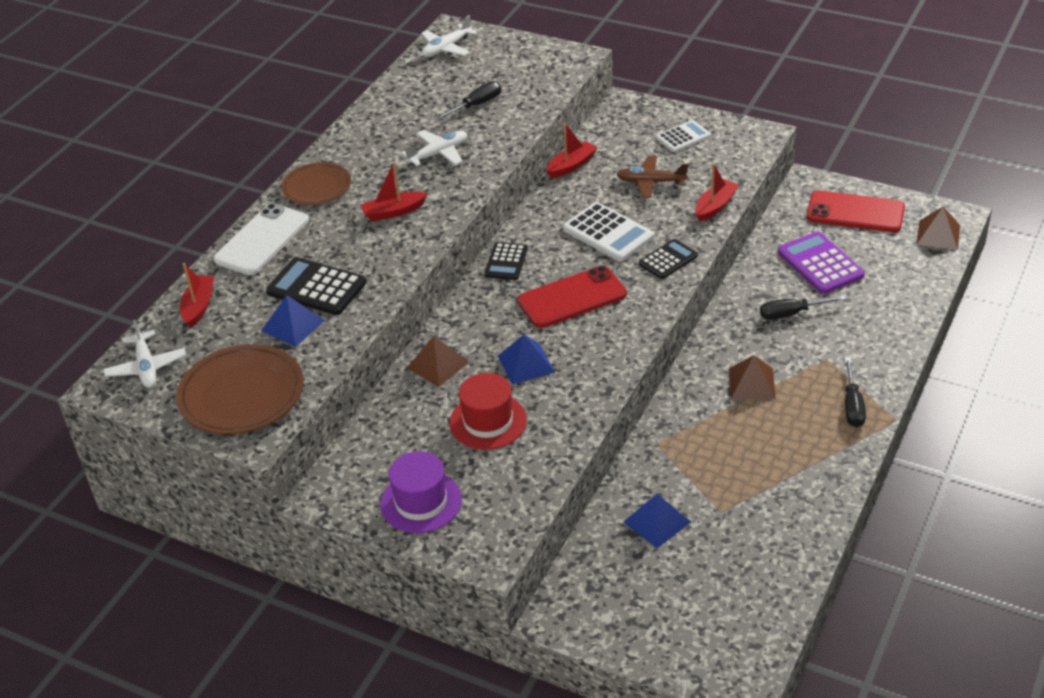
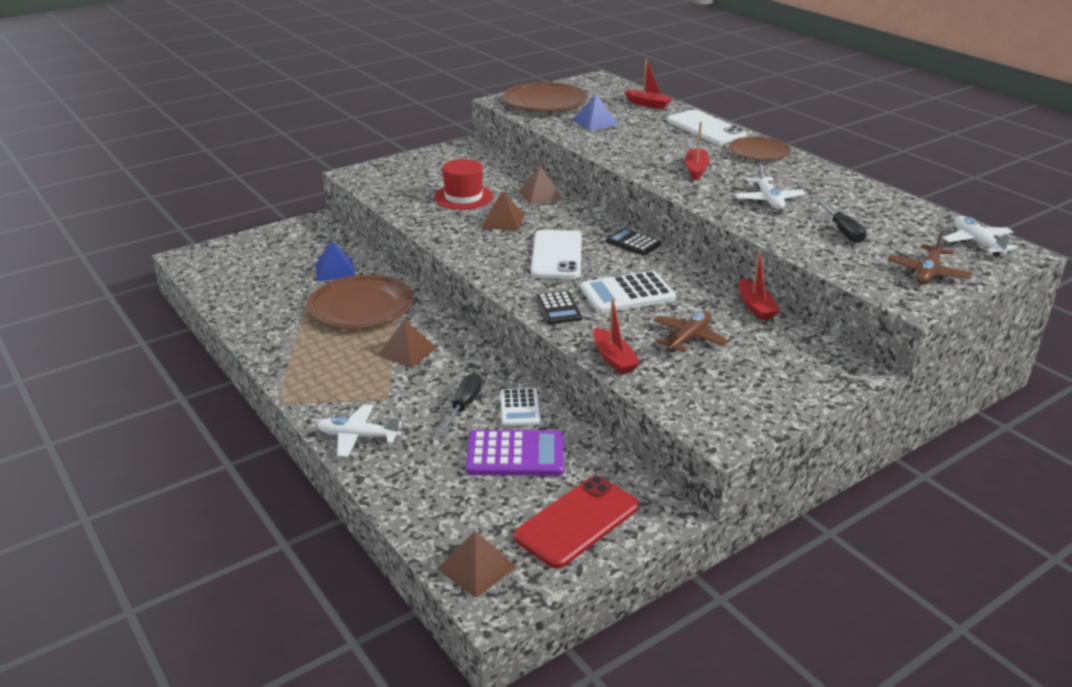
camera: 115 degrees right, 10 degrees down
white plane [103,320,186,388] -> white plane moved to [317,404,402,457]
black calculator [266,257,367,315] -> none
purple hat [380,451,462,533] -> none
blue pyramid [498,334,555,385] -> brown pyramid [482,191,525,231]
red phone [517,266,627,328] -> white phone [531,230,582,279]
white calculator [656,120,711,152] -> white calculator moved to [500,388,541,426]
black screwdriver [845,358,866,427] -> none
none -> brown plate [307,275,414,329]
none -> brown plane [887,232,972,284]

